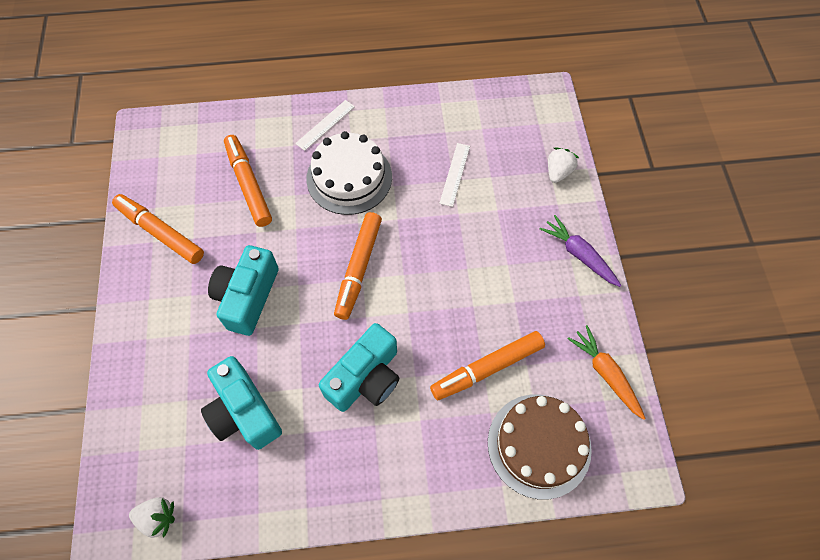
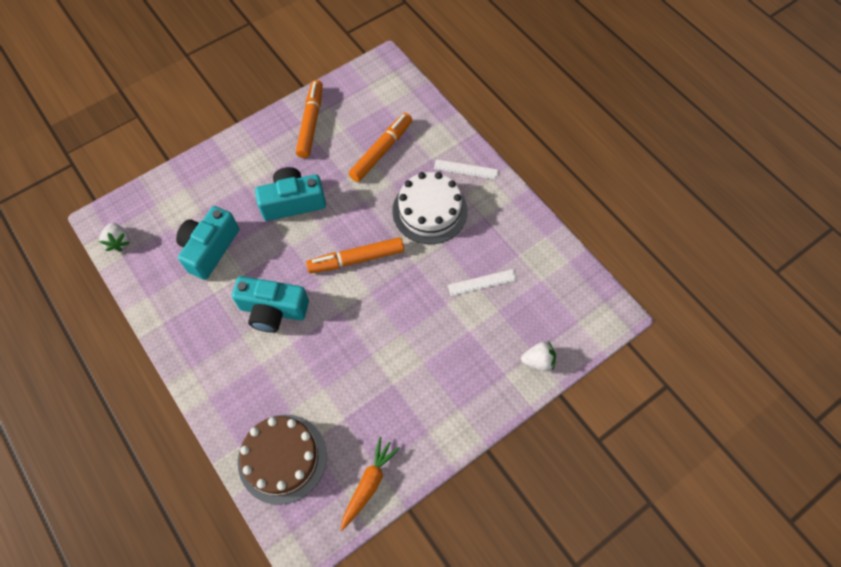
camera: 60 degrees right, 0 degrees up
orange marker [430,331,545,400] -> none
purple carrot [540,215,622,287] -> none

